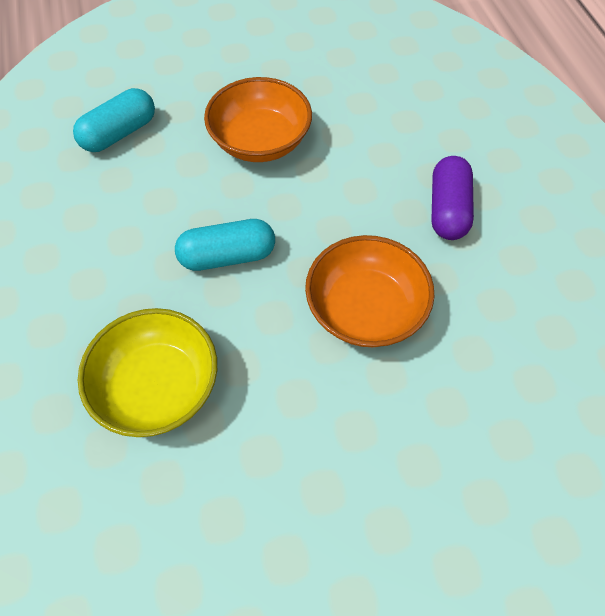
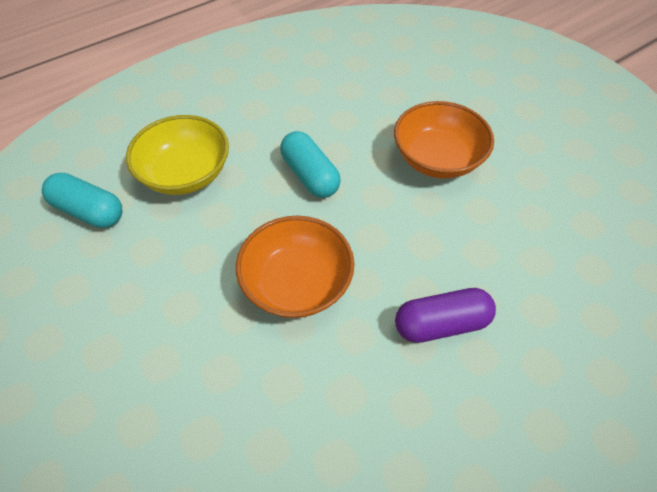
camera: 70 degrees right, 5 degrees down
turquoise capsule [73,88,155,152] -> turquoise capsule moved to [42,173,122,228]

